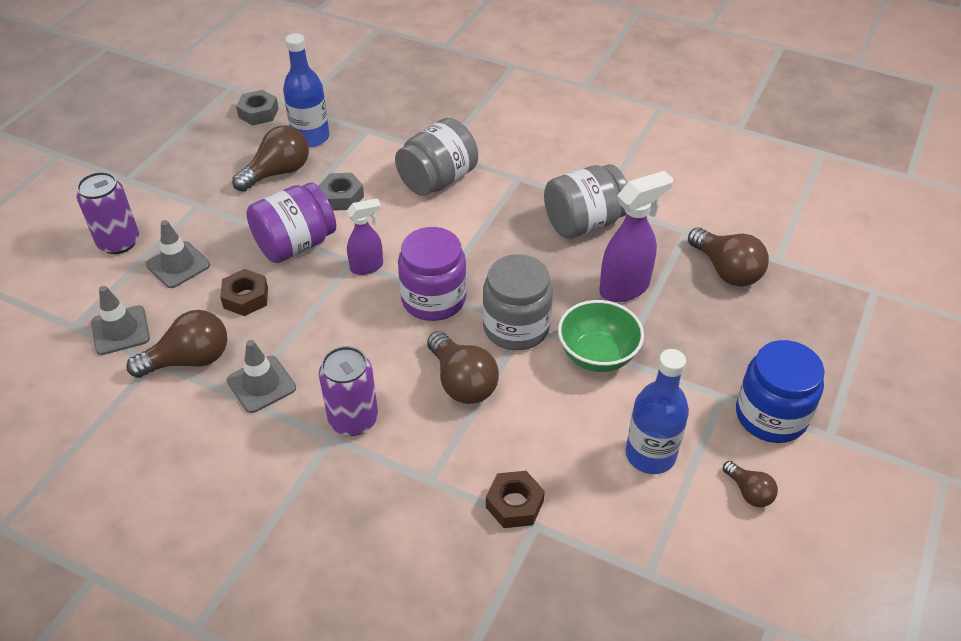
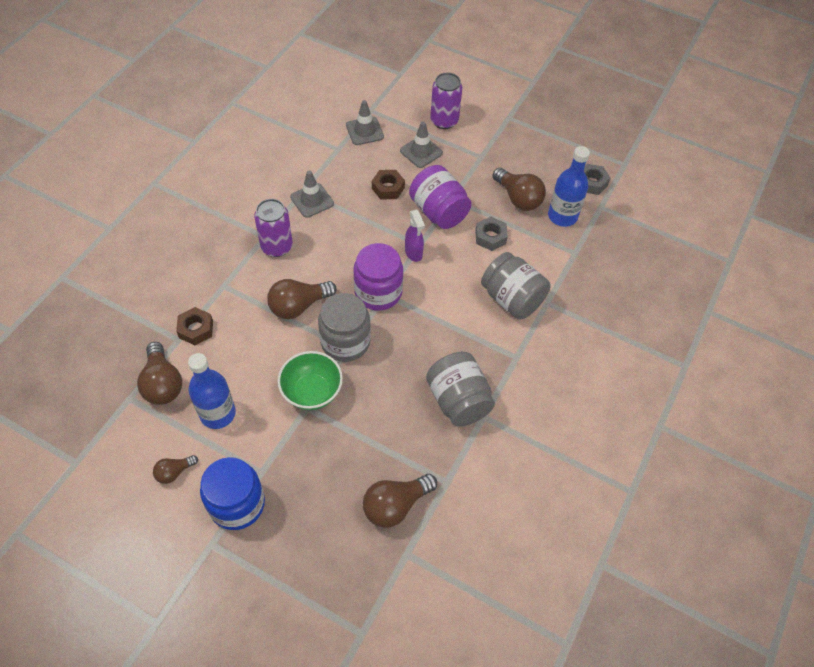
camera: 90 degrees right, 10 degrees up
brown light bulb [126,310,227,378] -> brown light bulb moved to [137,342,182,405]
purple spray bottle [599,171,673,302] -> none

